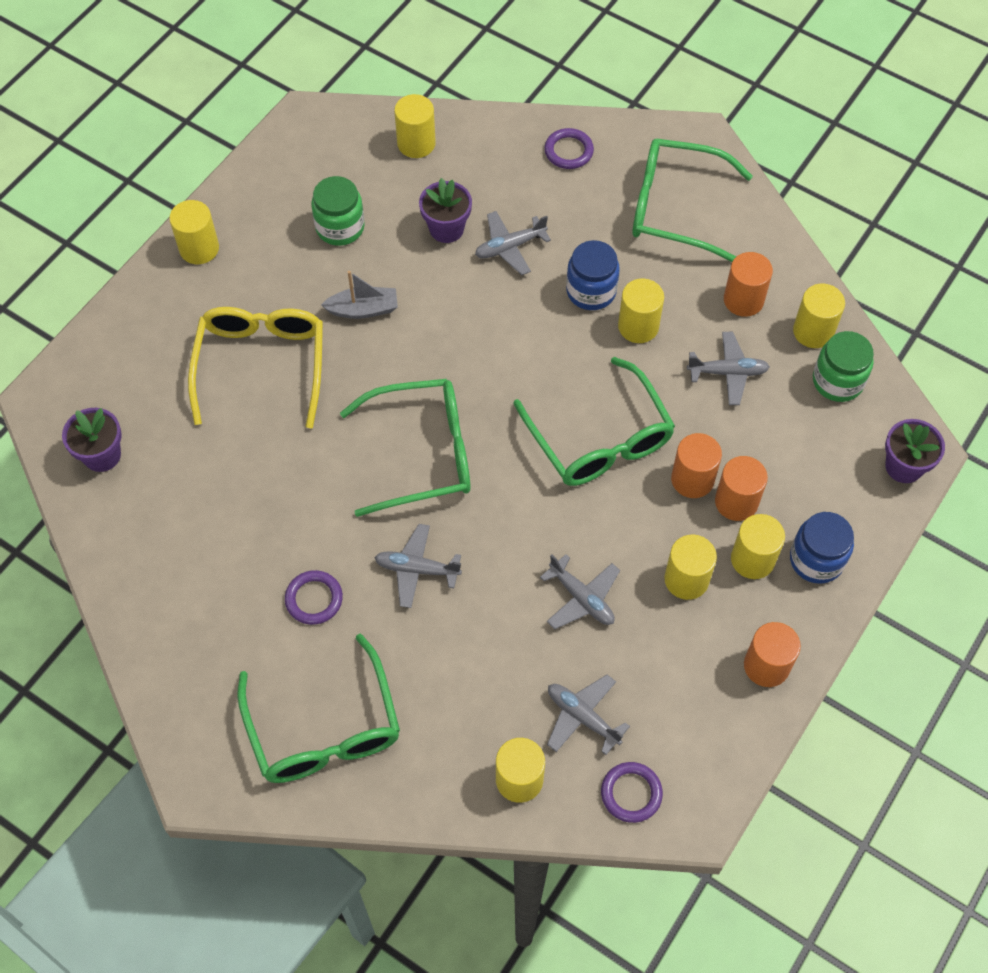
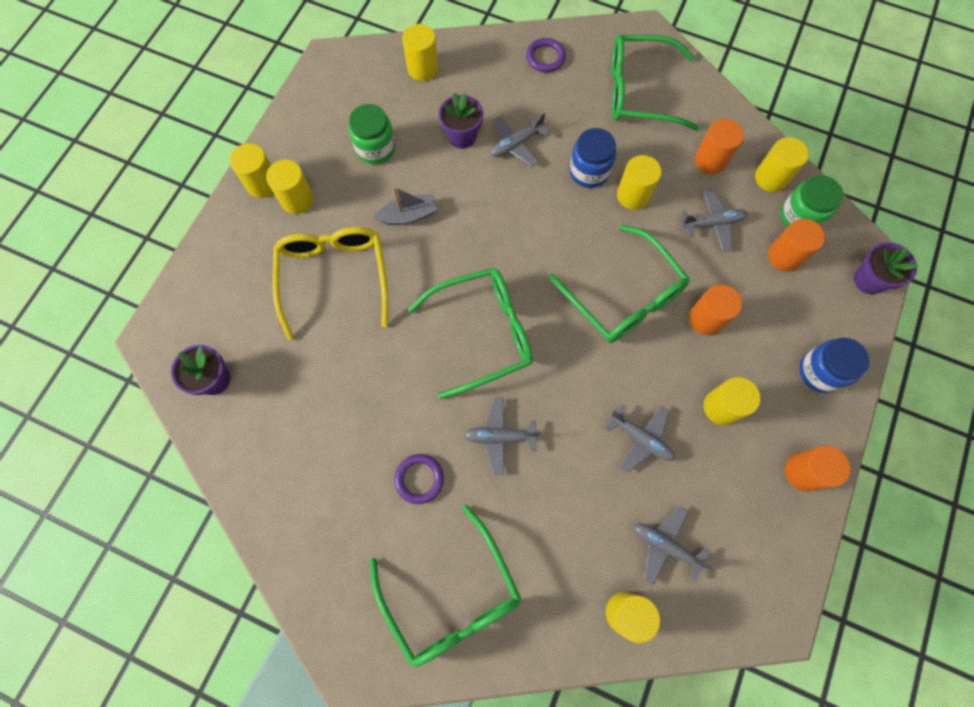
camera: 10 degrees left, 10 degrees up
purple ring [601,762,663,823] -> none
orange cylinder [715,456,768,521] -> orange cylinder moved to [768,219,825,272]
yellow cylinder [731,514,785,579] -> yellow cylinder moved to [266,160,314,214]

